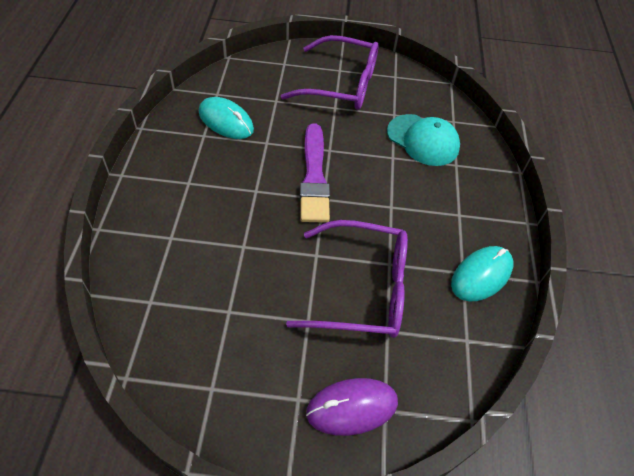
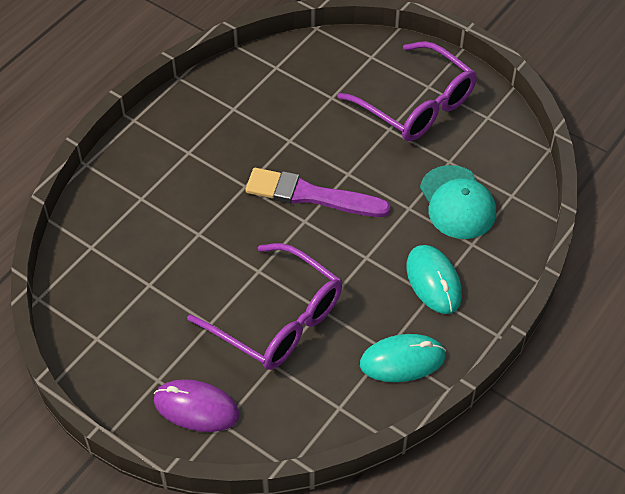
camera: 35 degrees right, 0 degrees up
turquoise mouse [199,97,254,139] -> turquoise mouse moved to [406,245,462,314]
purple brush [300,123,330,223] -> purple brush turned 75 degrees clockwise [245,168,390,217]

